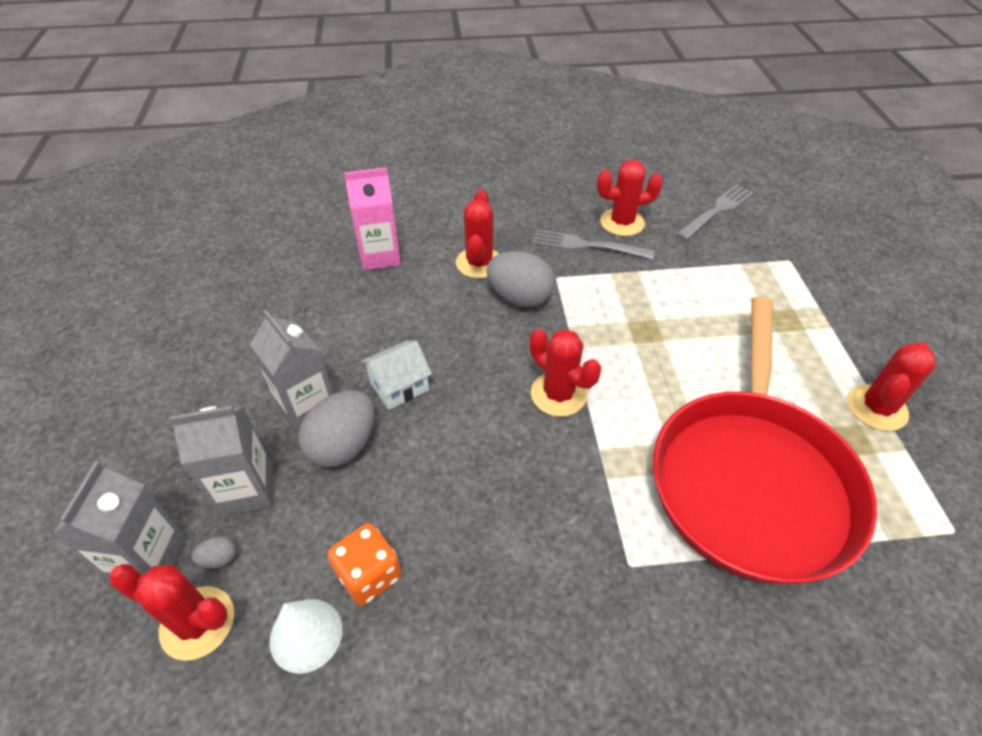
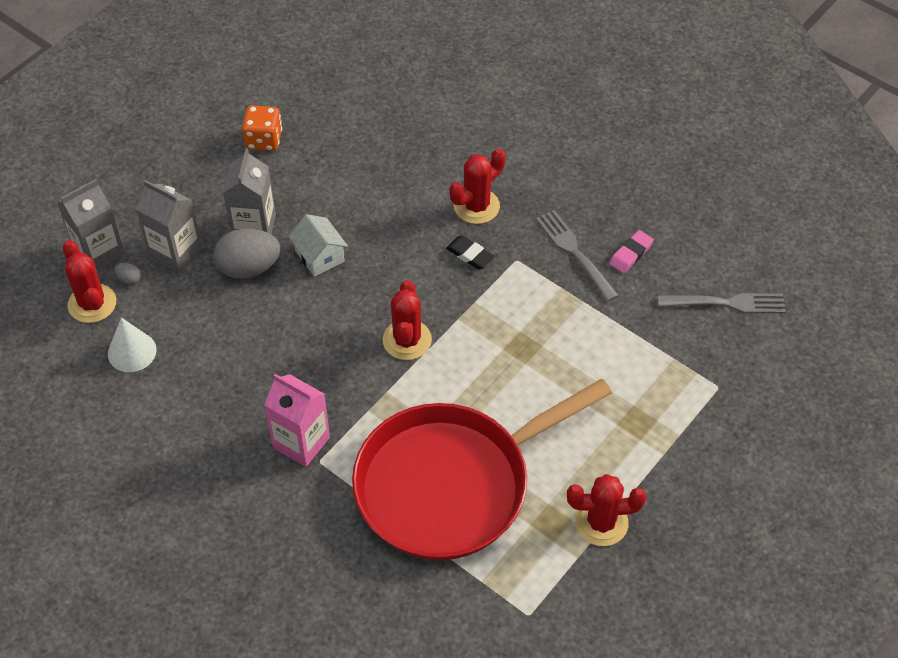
camera: 45 degrees right, 5 degrees up
orange dice [328,523,401,606] -> orange dice moved to [242,105,282,151]
pink carton [344,167,401,270] -> pink carton moved to [264,374,330,467]
white house [361,340,432,410] -> white house turned 45 degrees clockwise [288,214,348,277]
grey egg [486,251,554,307] -> black eraser [446,235,495,270]
red cactus [597,160,663,236] -> pink eraser [609,230,654,273]

